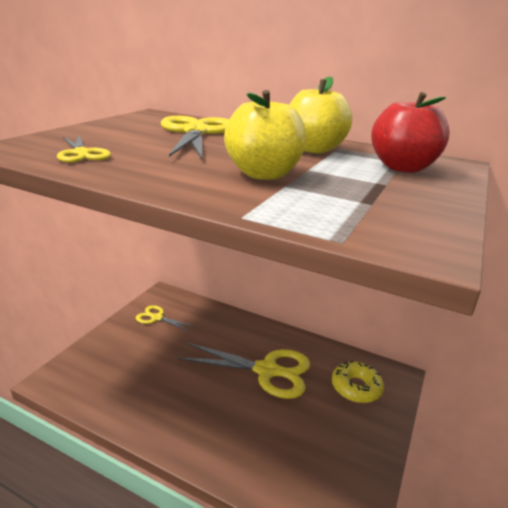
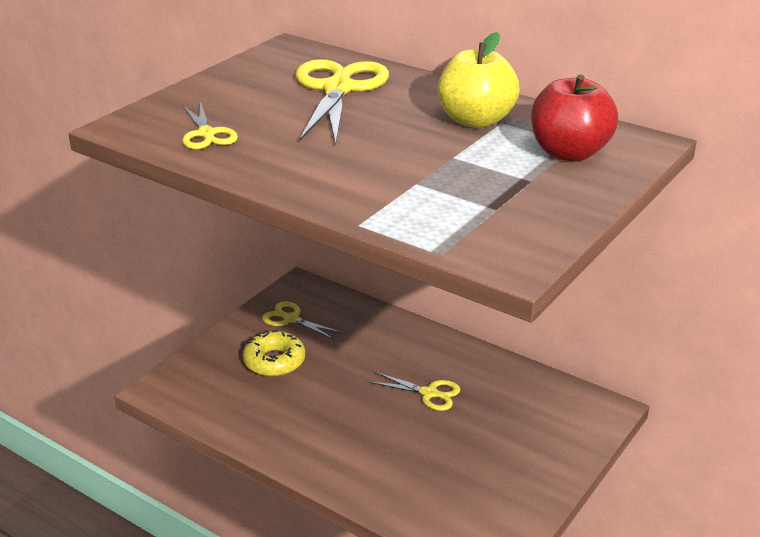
camera: 10 degrees right, 5 degrees up
yellow scissors [178,342,310,399] -> yellow scissors [369,372,460,411], size x0.52
yellow apple [224,90,306,180] -> none
yellow donut [332,360,384,403] -> yellow donut moved to [243,330,305,377]

